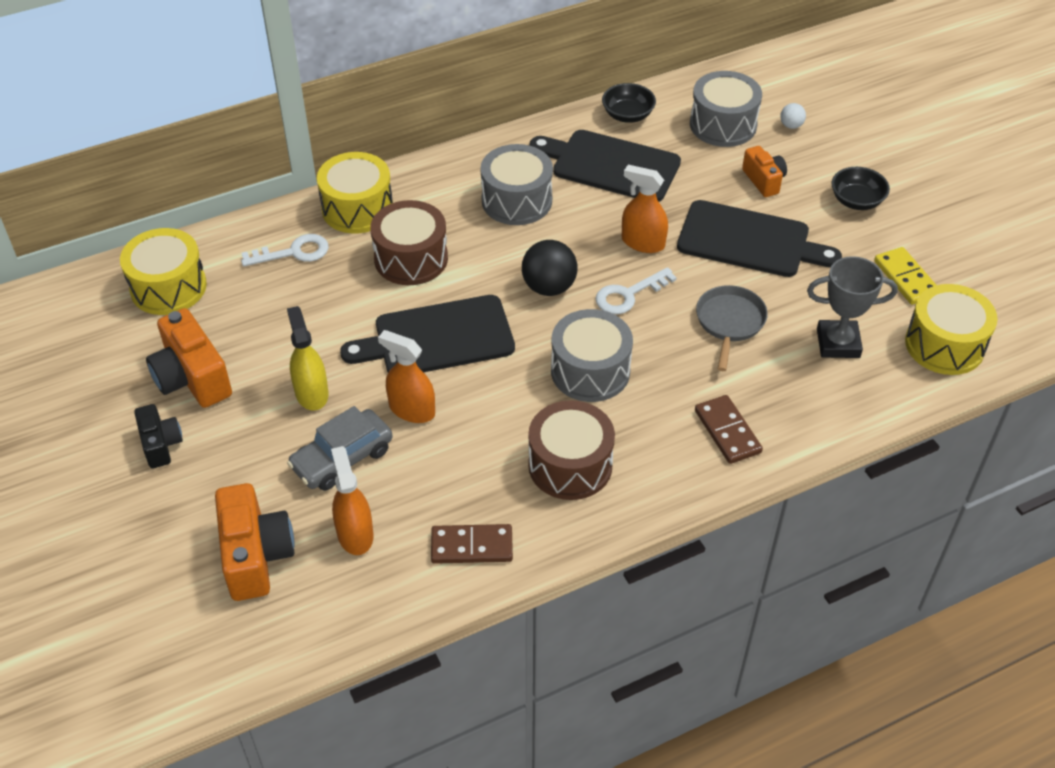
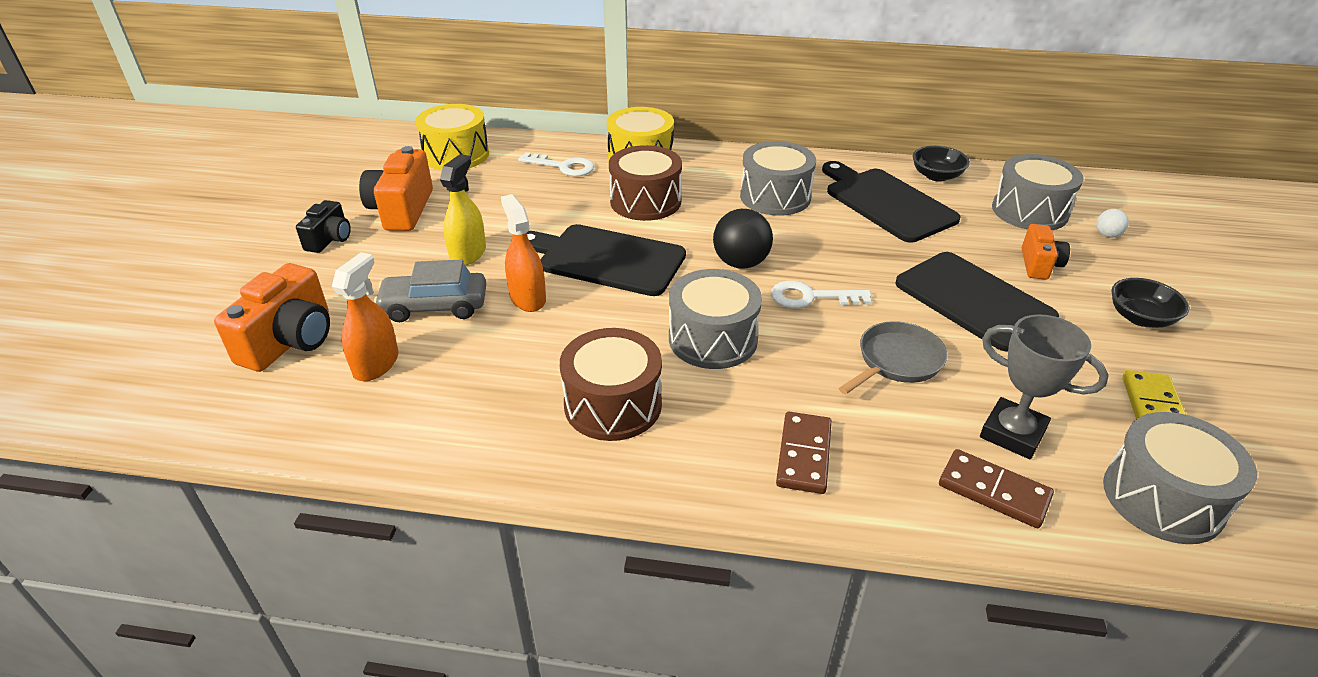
camera: 35 degrees right, 10 degrees down
brown domino [431,524,513,564] -> brown domino moved to [939,449,1054,528]
orange spray bottle [622,165,668,253] -> none
yellow drum [905,284,998,375] -> grey drum [1103,412,1257,544]

